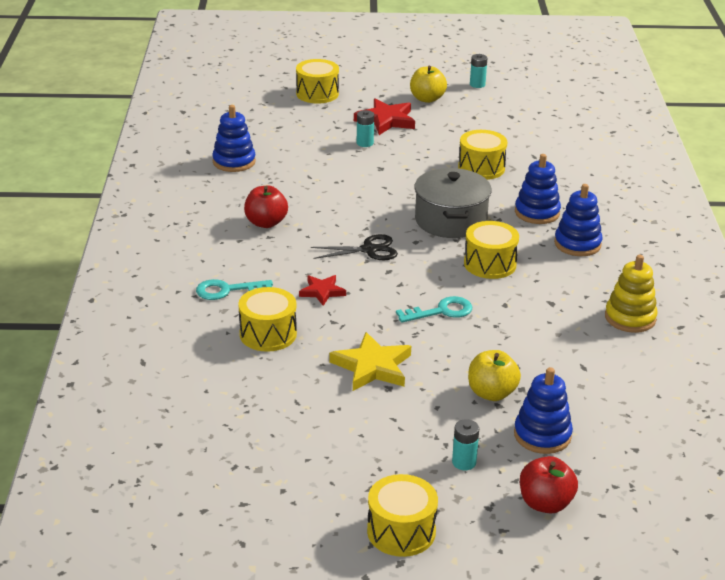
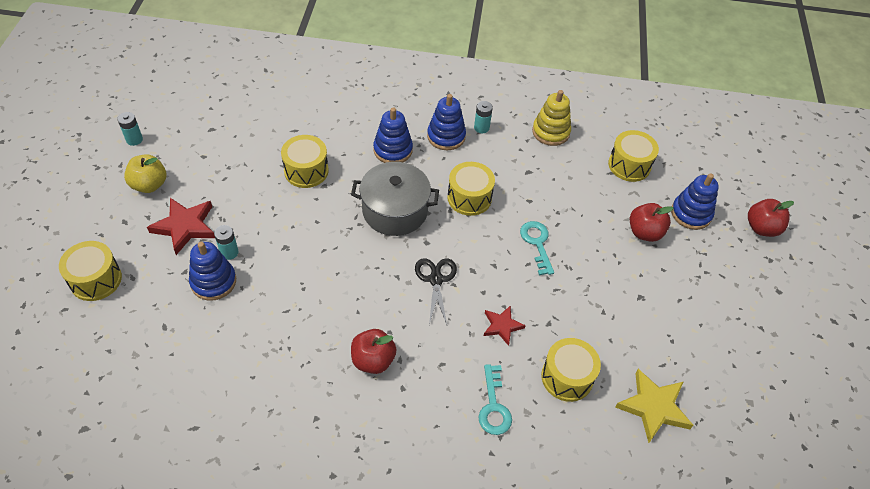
camera: 85 degrees left, 20 degrees up
blue stacking toy [212,105,256,172] -> blue stacking toy moved to [189,242,236,301]
yellow star [329,332,411,391] -> yellow star moved to [615,369,694,443]
yellow drum [367,474,438,557] -> yellow drum moved to [608,130,659,182]
turquoise battery [452,419,479,470] -> turquoise battery moved to [474,101,493,133]
yellow apple [468,350,521,401] -> red apple [630,203,673,242]

